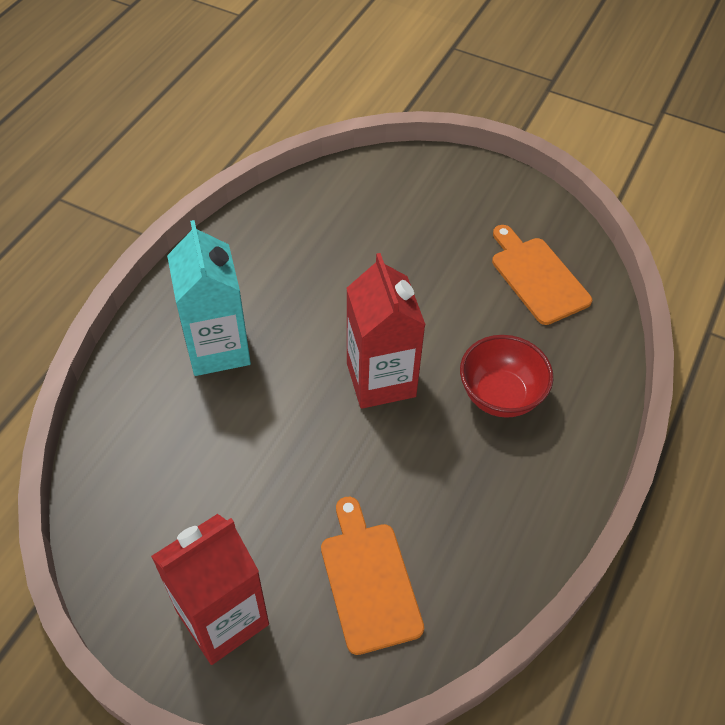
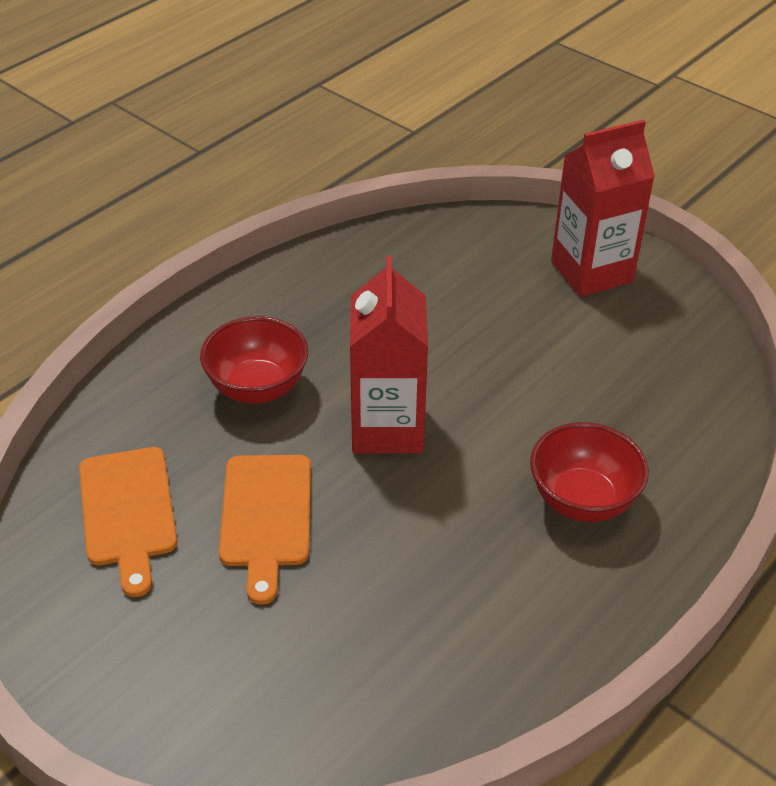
camera: 165 degrees left, 10 degrees down
turquoise carton [167,220,251,376] -> red bowl [530,422,649,522]
orange cutting board [321,497,424,655] -> orange cutting board moved to [219,455,311,605]

